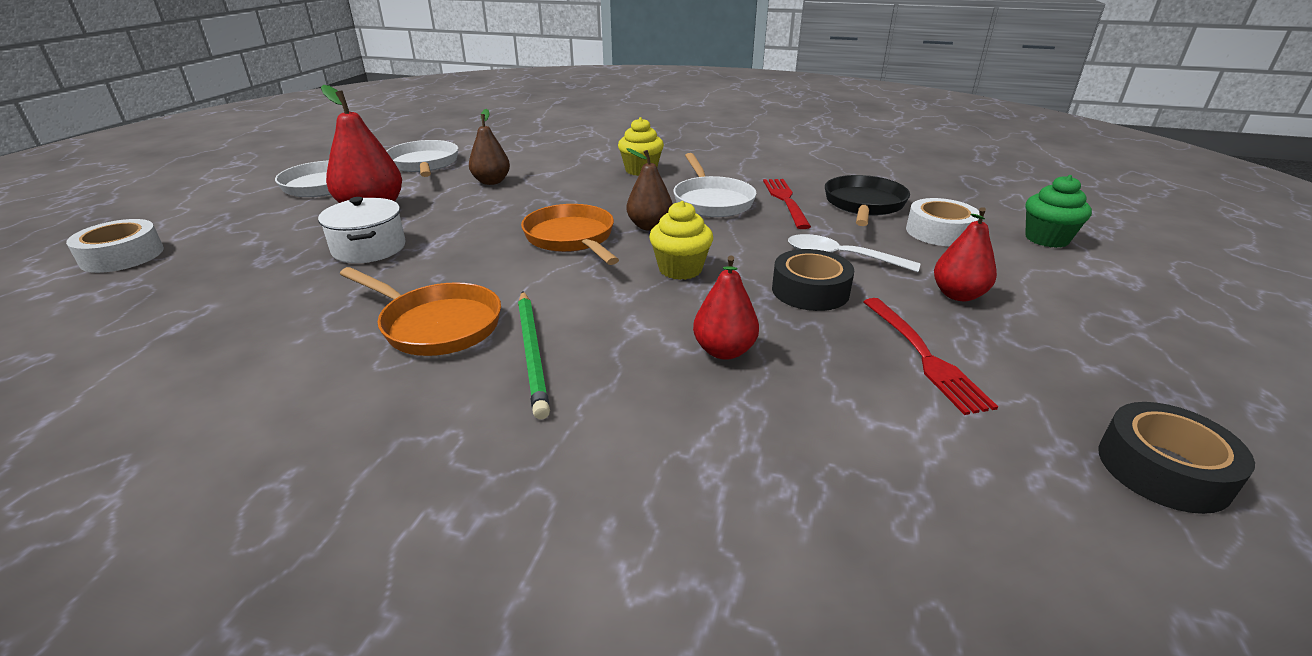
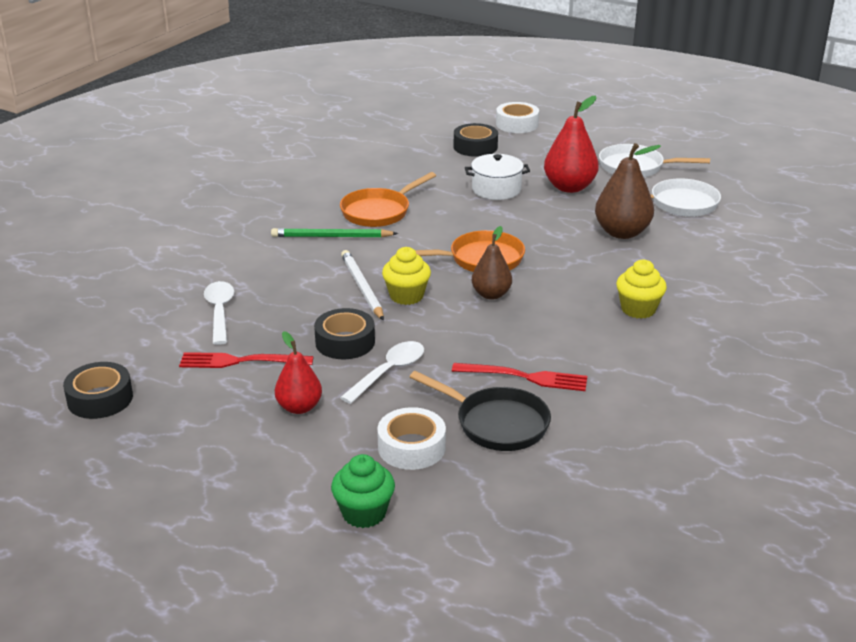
camera: 105 degrees right, 0 degrees up
brown pear [469,109,510,185] -> brown pear [595,143,661,239], size x1.56
white pan [673,153,757,217] -> none
red pear [693,255,759,360] -> none
none -> white spoon [204,281,234,345]
none -> white pencil [341,250,384,321]
none -> black tape [454,123,498,157]

